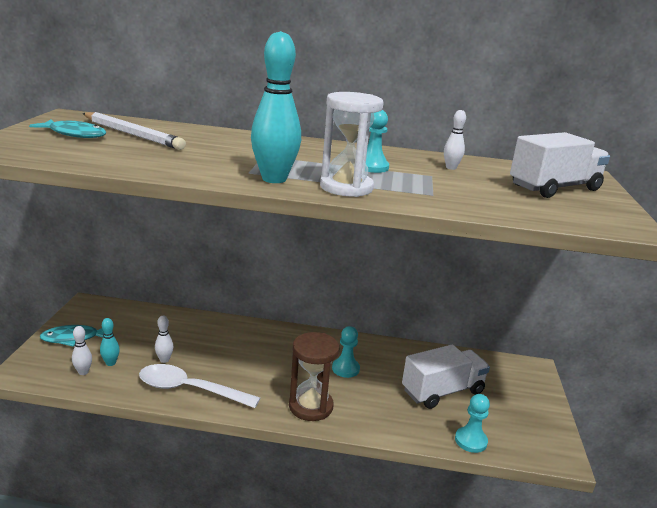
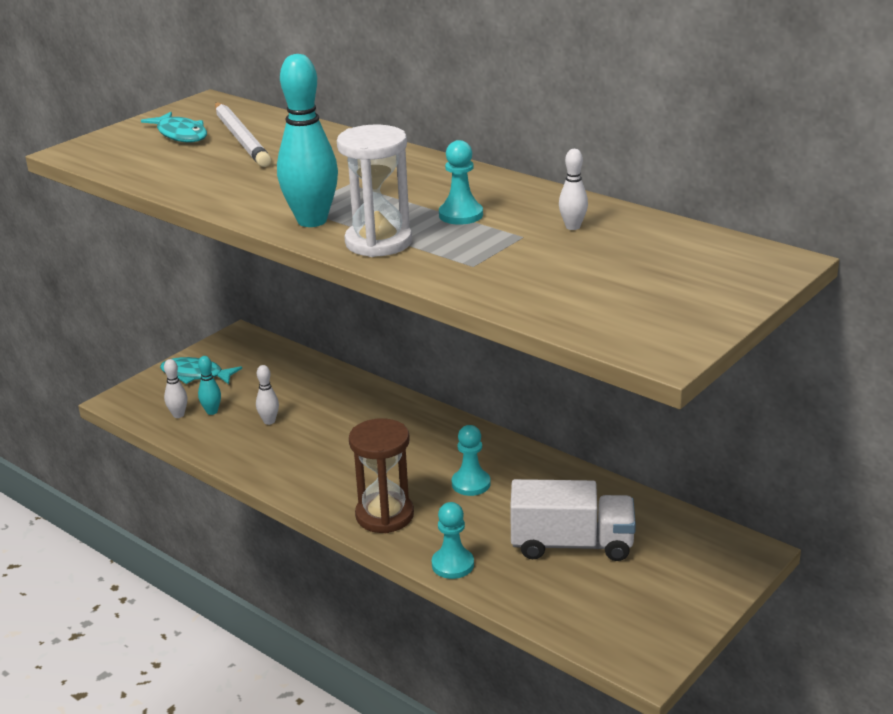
camera: 35 degrees right, 5 degrees up
white spoon [139,364,260,408] -> none
turquoise pawn [455,394,490,453] -> turquoise pawn moved to [432,502,474,579]
white truck [510,132,610,198] -> none

